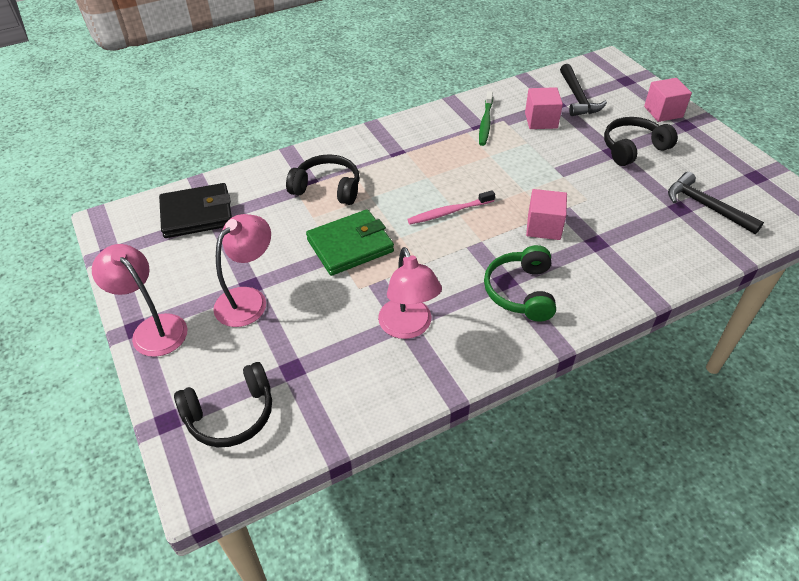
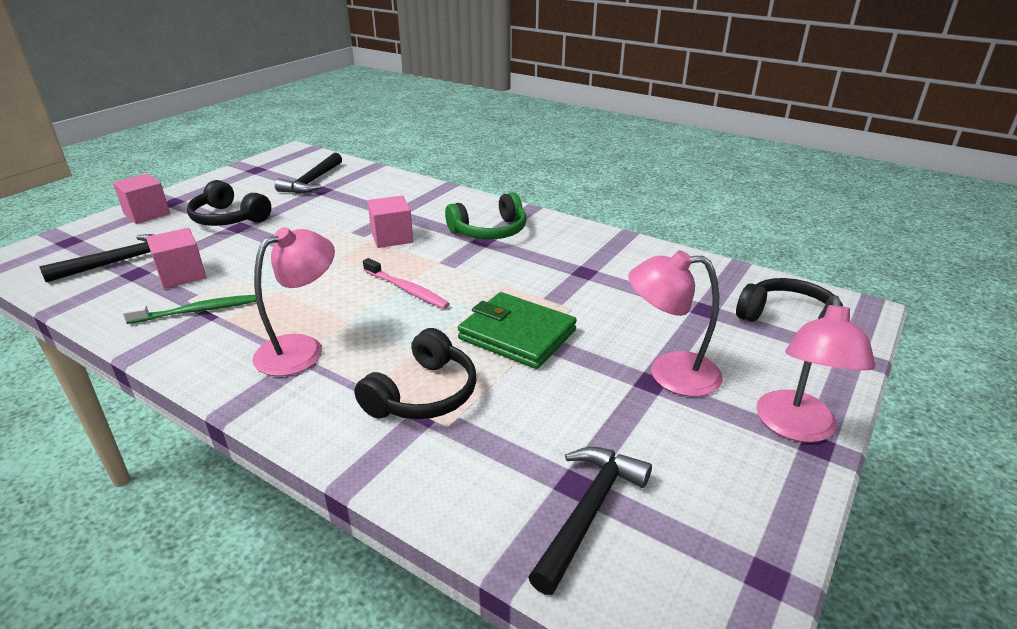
camera: 120 degrees left, 15 degrees down
black wallet [159,183,232,238] -> black hammer [528,447,652,595]
black headphones [286,154,359,205] -> black headphones turned 135 degrees counterclockwise [354,328,477,419]
pink lamp [378,247,442,339] -> pink lamp moved to [253,227,335,376]

